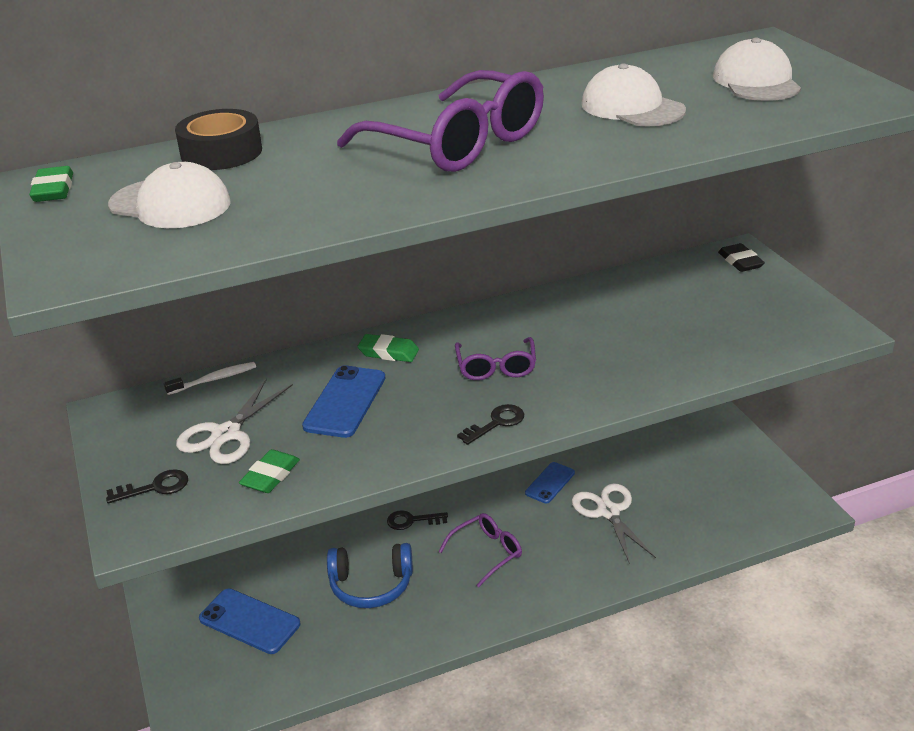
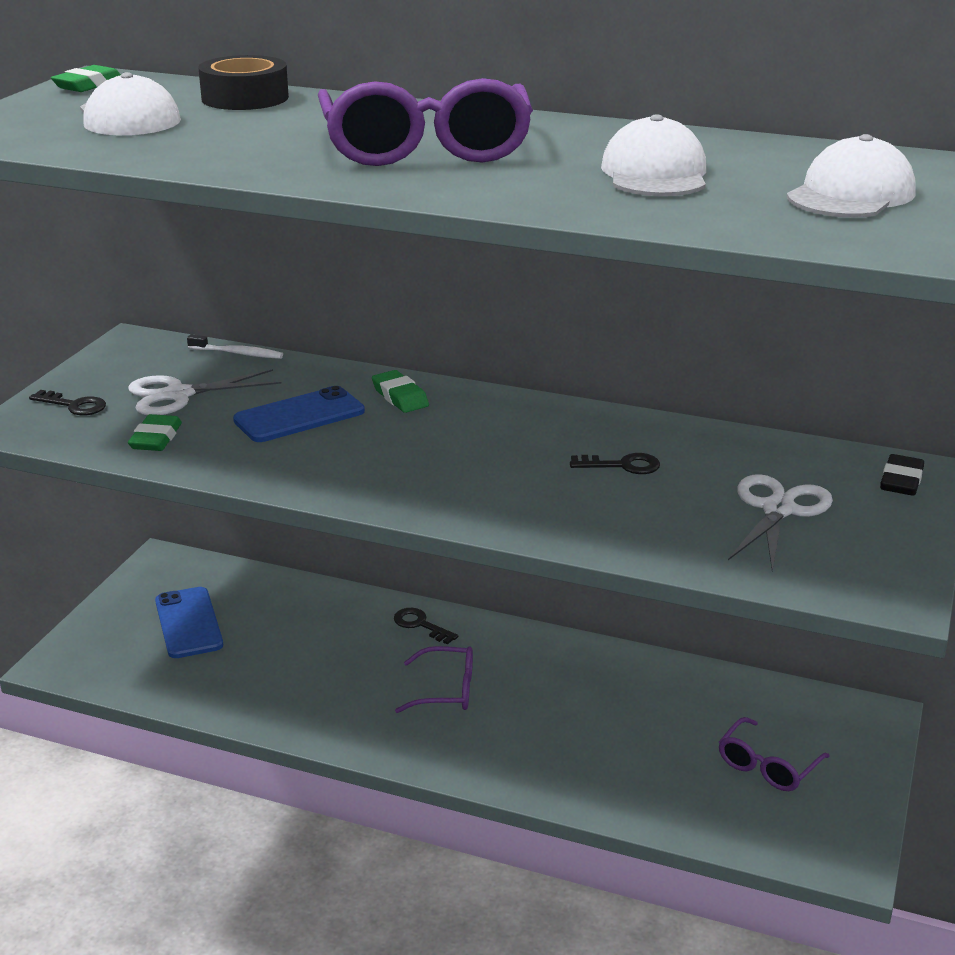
camera: 40 degrees right, 5 degrees down
green eraser [239,449,300,493] -> green eraser turned 60 degrees counterclockwise [128,414,182,451]
blue headphones [327,543,413,608] -> none
purple glasses [455,337,536,380] -> purple glasses moved to [719,717,830,791]
black key [457,404,524,445] -> black key moved to [570,453,660,474]
blue phone [525,462,575,503] -> none
white scissors [572,483,656,564] -> white scissors moved to [728,474,833,571]

